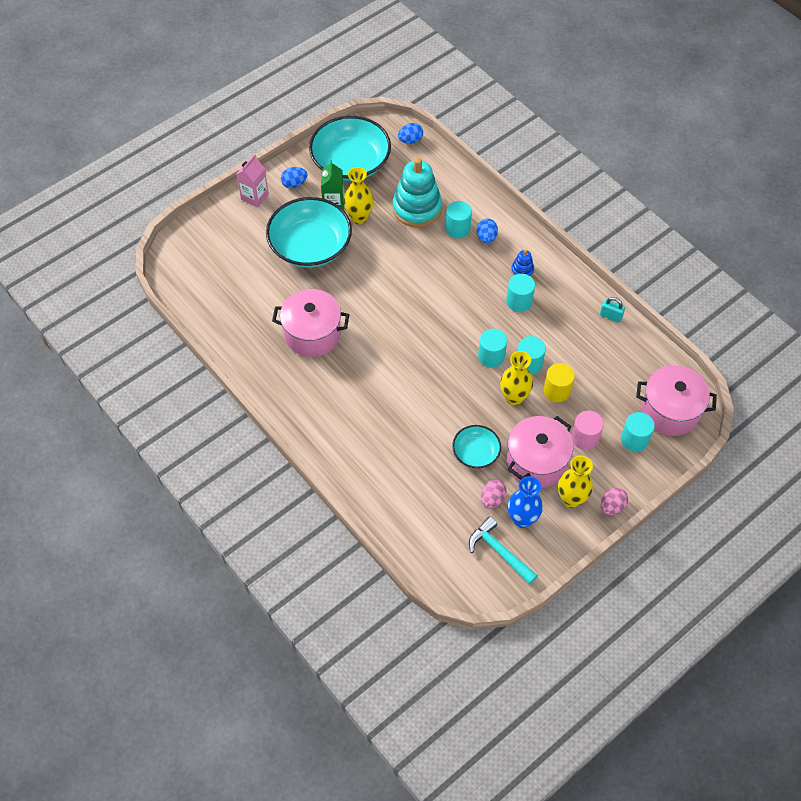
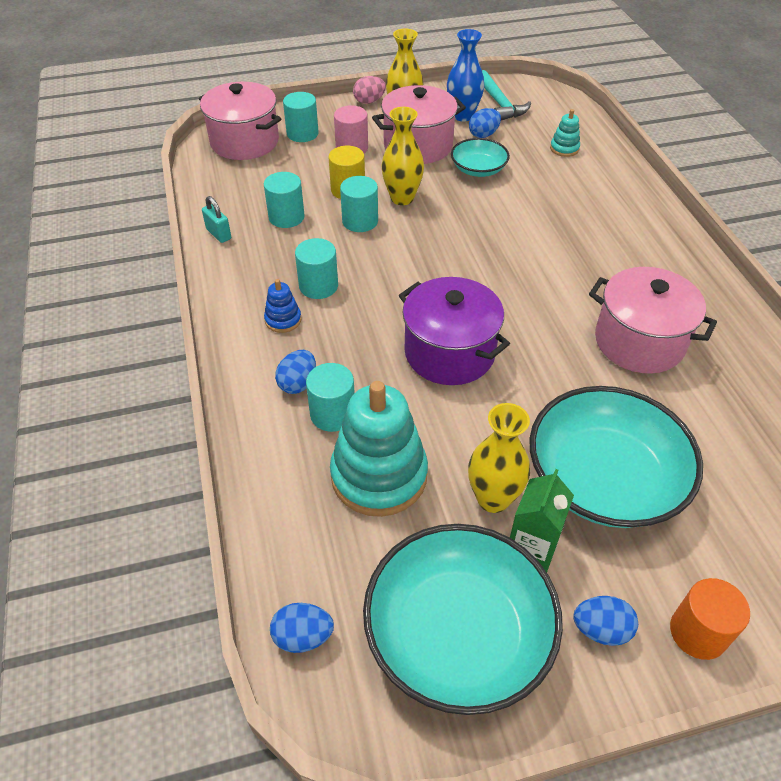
camera: 155 degrees left, 10 degrees down
pink carton [236,154,269,208] -> orange cylinder [670,578,750,660]
turquoise cylinder [478,329,507,368] -> turquoise cylinder moved to [264,172,305,228]
pink egg [481,480,507,509] -> blue egg [469,108,501,138]
none -> purple pot [399,277,510,385]
none -> turquoise stacking toy [550,109,580,157]

